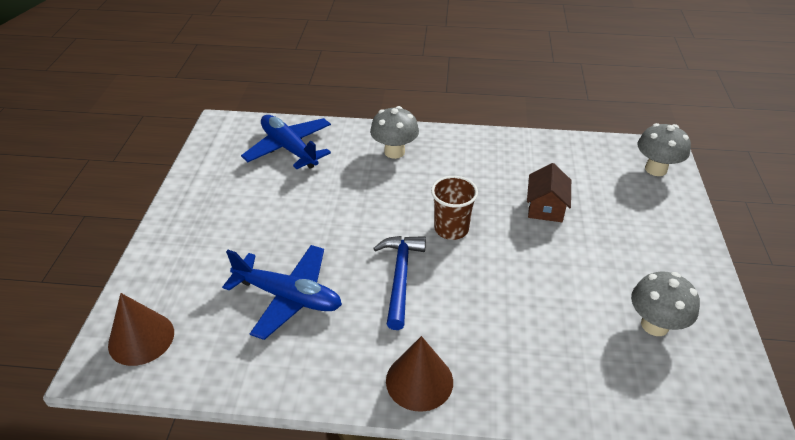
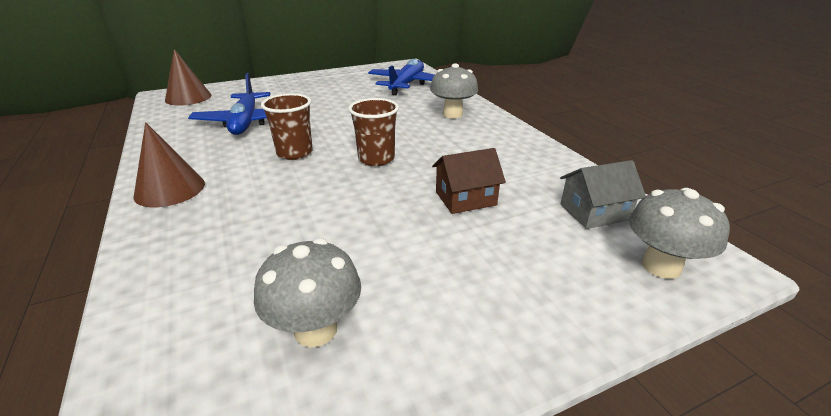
camera: 60 degrees right, 10 degrees down
blue hammer [373,236,426,330] -> brown cup [261,93,313,160]
none -> grey house [560,160,646,229]

